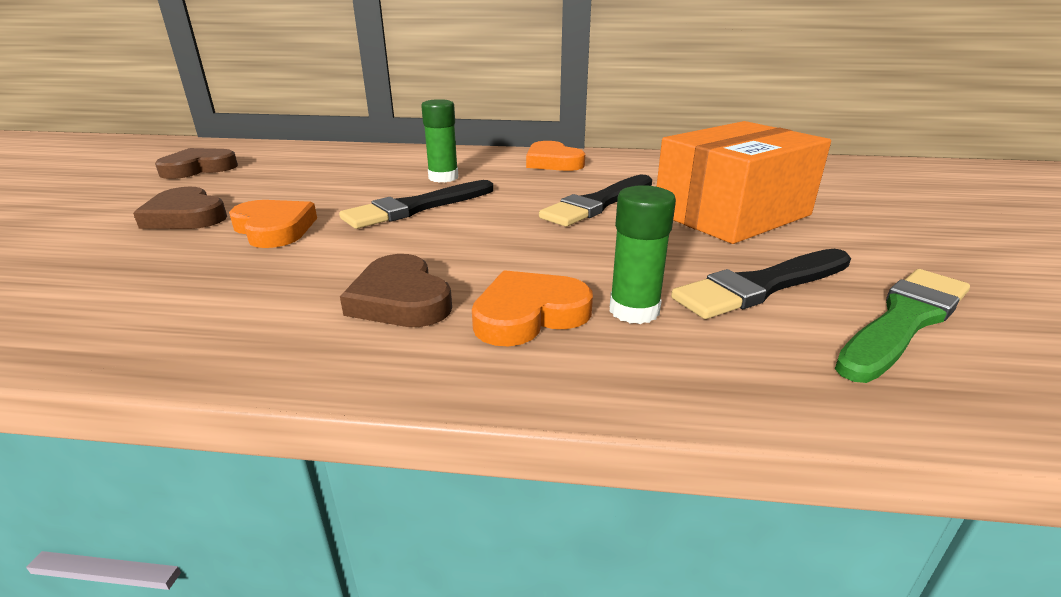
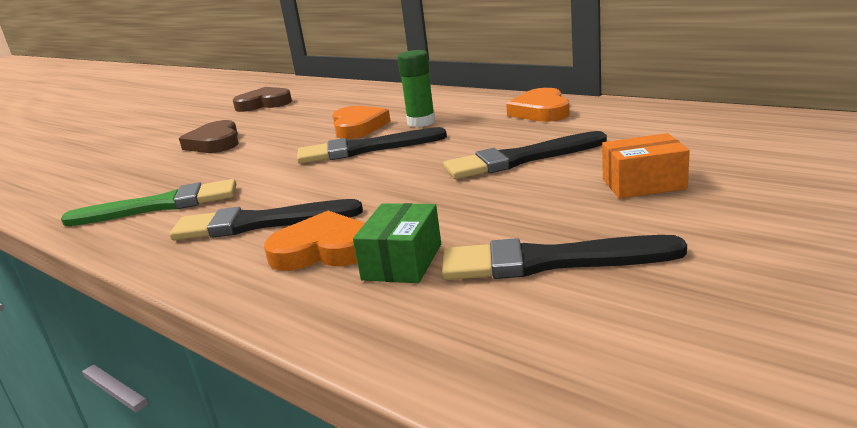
camera: 35 degrees right, 5 degrees down
orange heart [229,200,317,248] -> orange heart moved to [332,106,391,139]
brown heart [340,254,452,327] -> black brush [170,199,363,240]
green glue stick [610,185,676,324] -> green box [353,203,441,283]
orange box [656,121,831,244] -> orange box [602,133,690,199], size x0.47
green brush [835,269,970,383] -> green brush moved to [61,179,236,226]

